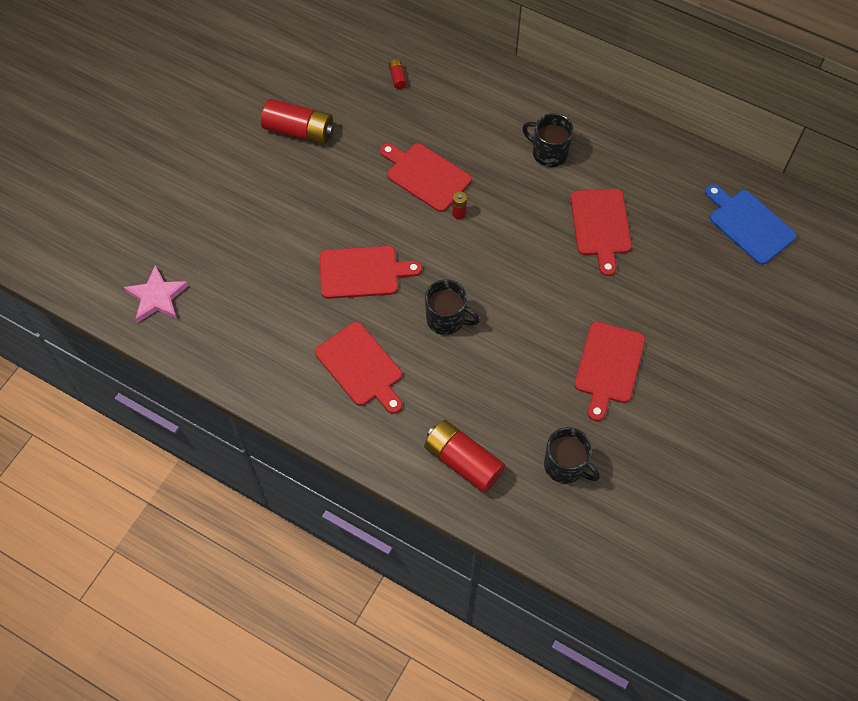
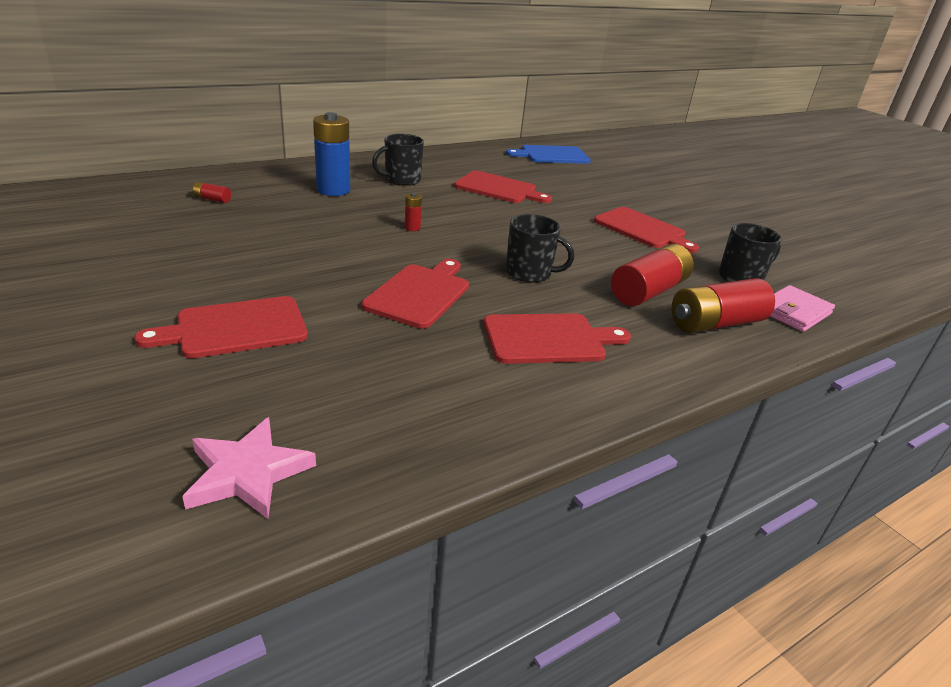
camera: 65 degrees left, 30 degrees down
red battery [261,99,334,144] -> red battery moved to [611,244,694,306]
red cutting board [380,143,472,212] -> red cutting board moved to [134,296,308,358]
black mug [425,280,480,335] -> black mug turned 60 degrees clockwise [506,214,574,283]
none -> blue battery [313,112,350,196]
none -> pink wallet [770,285,835,332]

